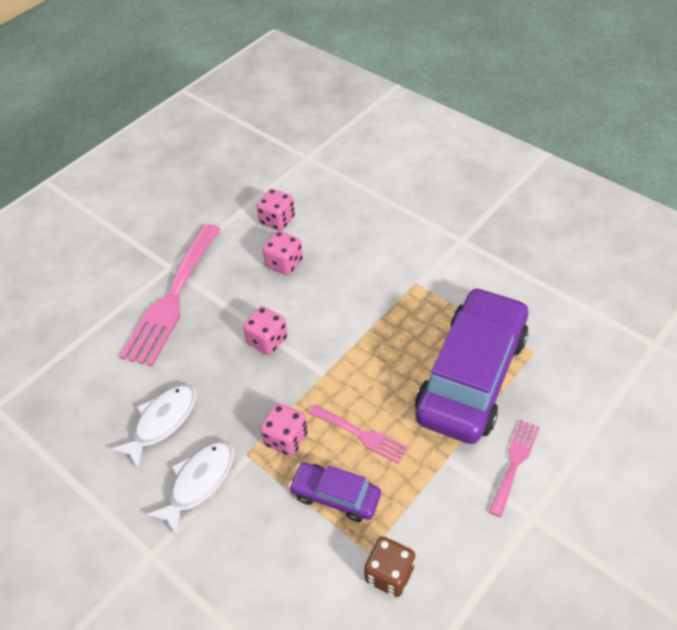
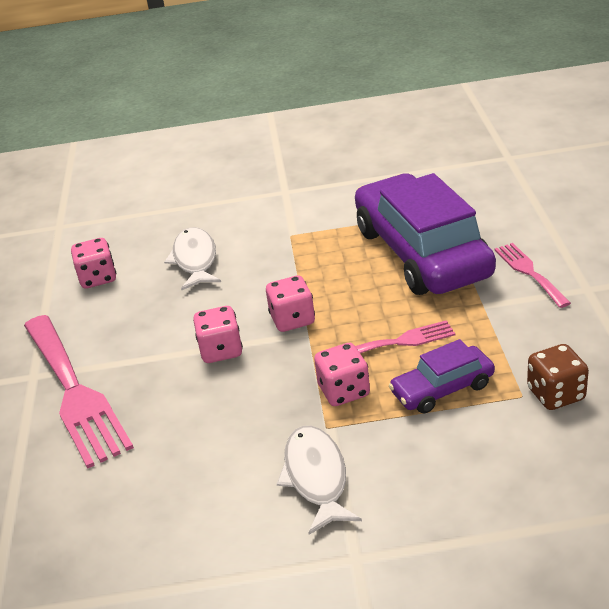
camera: 45 degrees left, 15 degrees down
white fish [110,384,197,469] -> white fish moved to [164,227,221,290]
pink dice [262,231,303,275] -> pink dice moved to [266,276,315,332]

